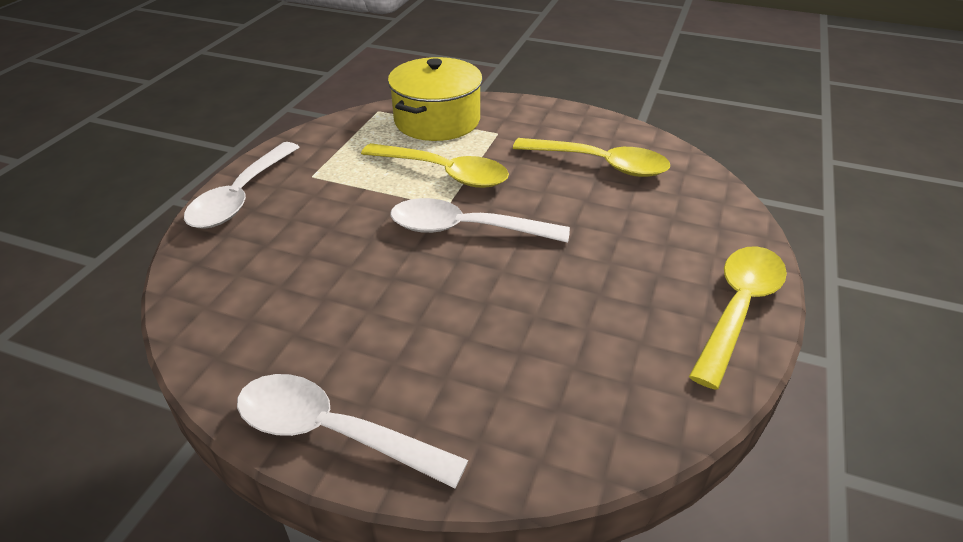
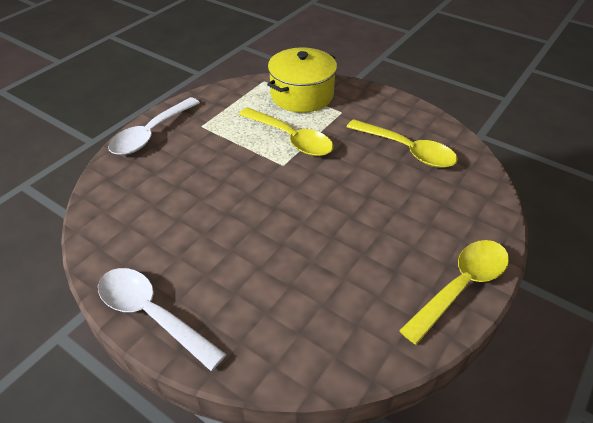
camera: 15 degrees right, 5 degrees up
white spoon [390,198,570,243] -> none

